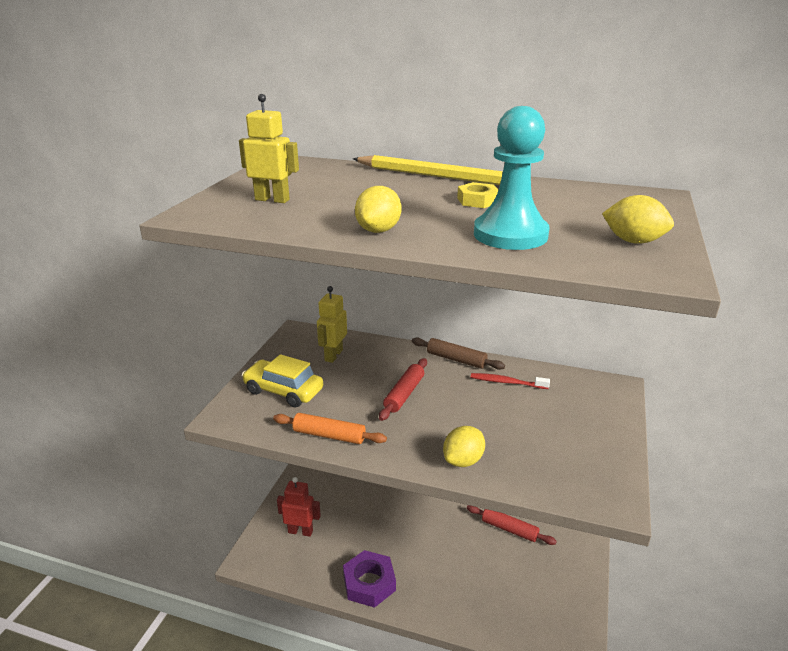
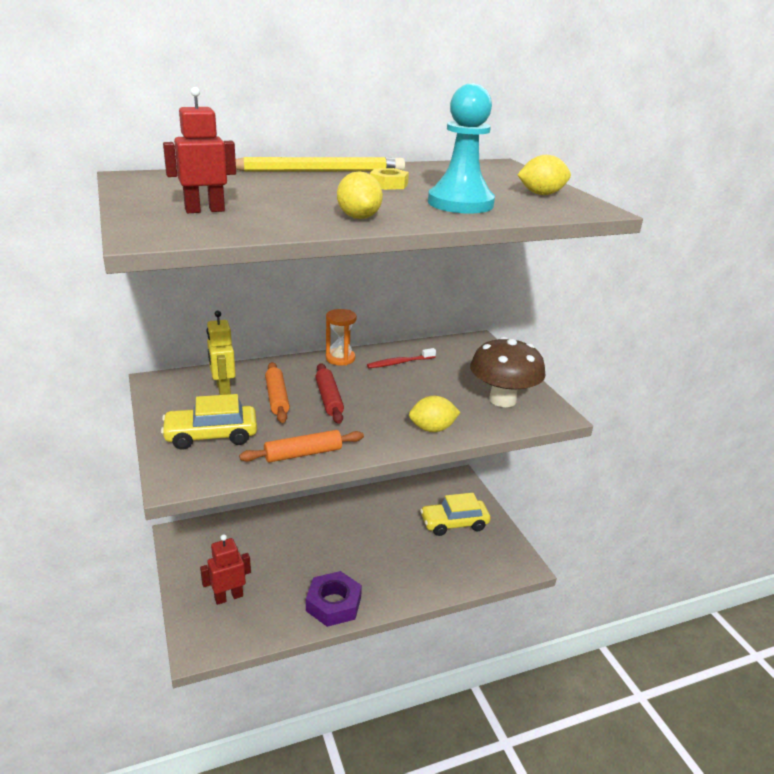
camera: 40 degrees left, 0 degrees up
yellow robot [239,94,299,203] -> red robot [163,87,236,213]
brown rolling pin [412,337,505,370] -> orange hourglass [326,309,357,365]
yellow lemon [443,426,485,467] -> yellow lemon turned 75 degrees clockwise [409,396,461,432]
red rolling pin [467,505,557,545] -> none
none -> orange rolling pin [265,362,290,423]
none -> yellow car [420,493,490,536]
none -> brown mushroom [470,337,545,407]

